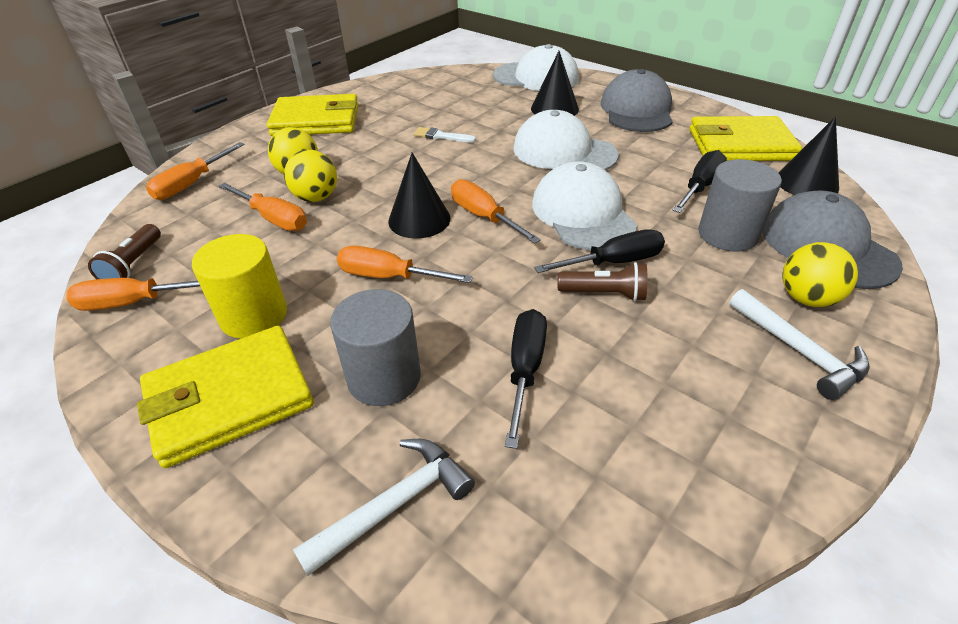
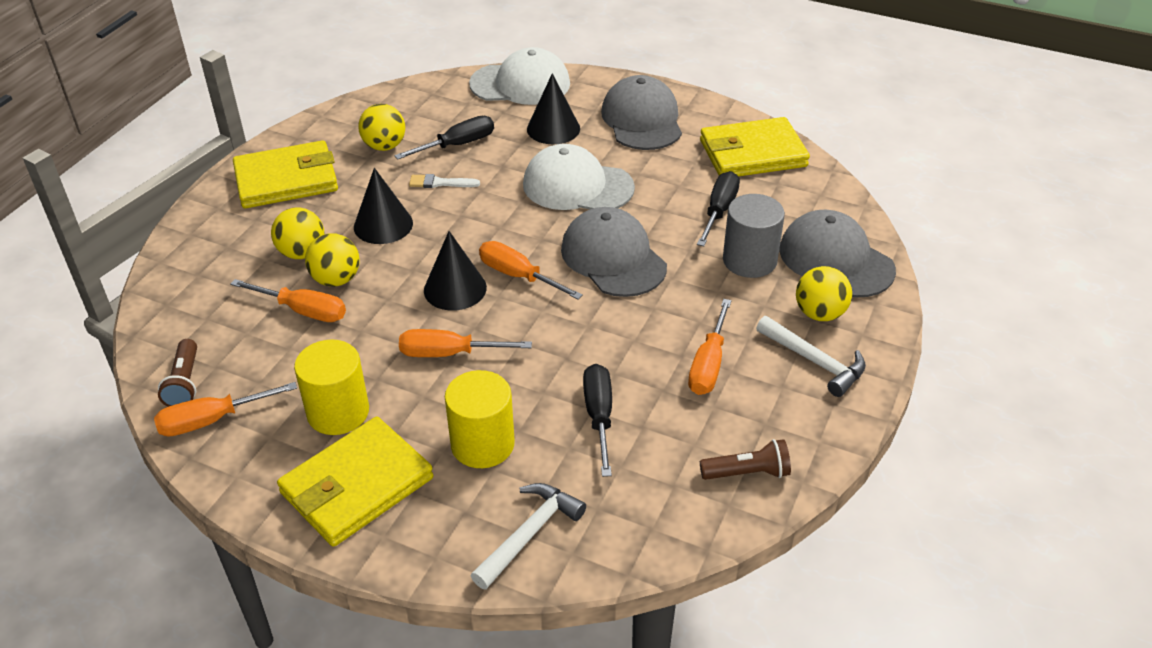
camera: 15 degrees left, 0 degrees up
orange screwdriver [146,142,245,200] -> orange screwdriver moved to [688,299,732,395]
grey cylinder [330,289,421,406] -> yellow cylinder [445,370,515,468]
white cap [532,161,637,250] -> grey cap [561,207,667,297]
black screwdriver [534,229,665,273] -> black screwdriver moved to [394,116,494,160]
brown flashlight [558,262,647,301] -> brown flashlight moved to [700,439,791,480]
black cone [779,117,839,195] -> black cone moved to [354,168,413,244]
none -> yellow ball [358,104,405,151]

